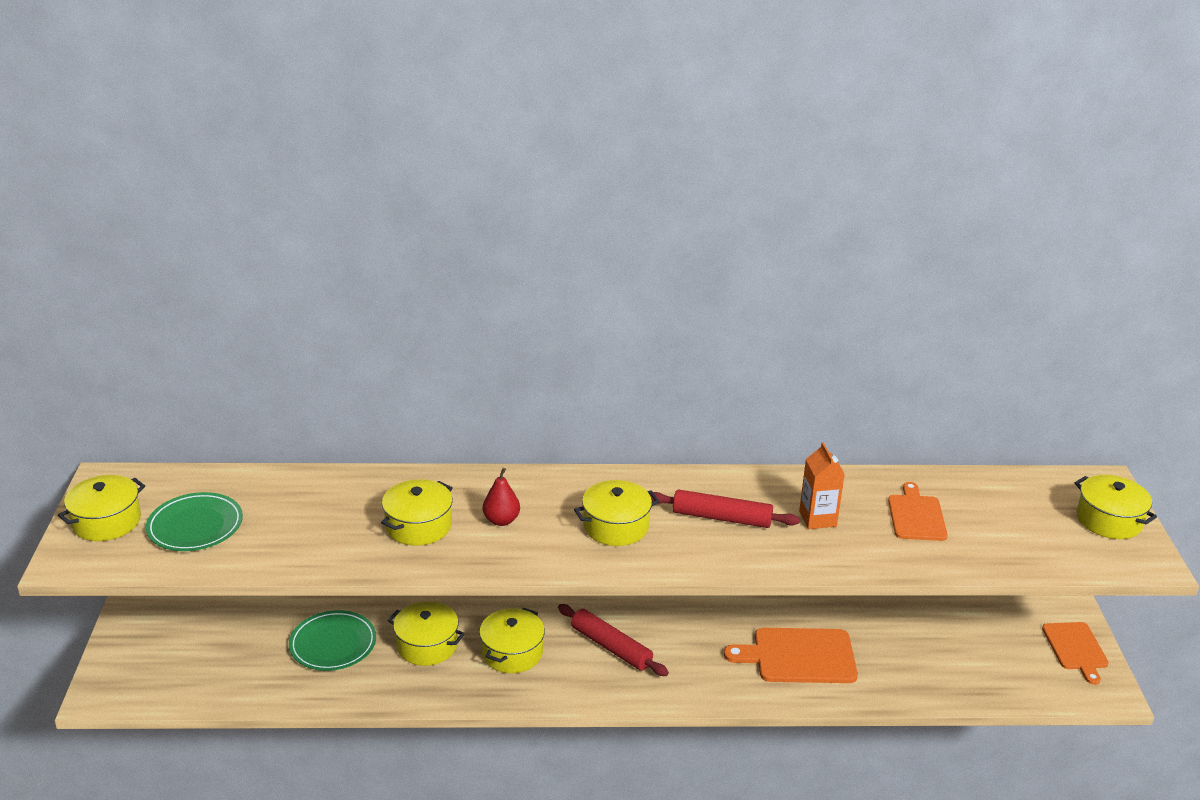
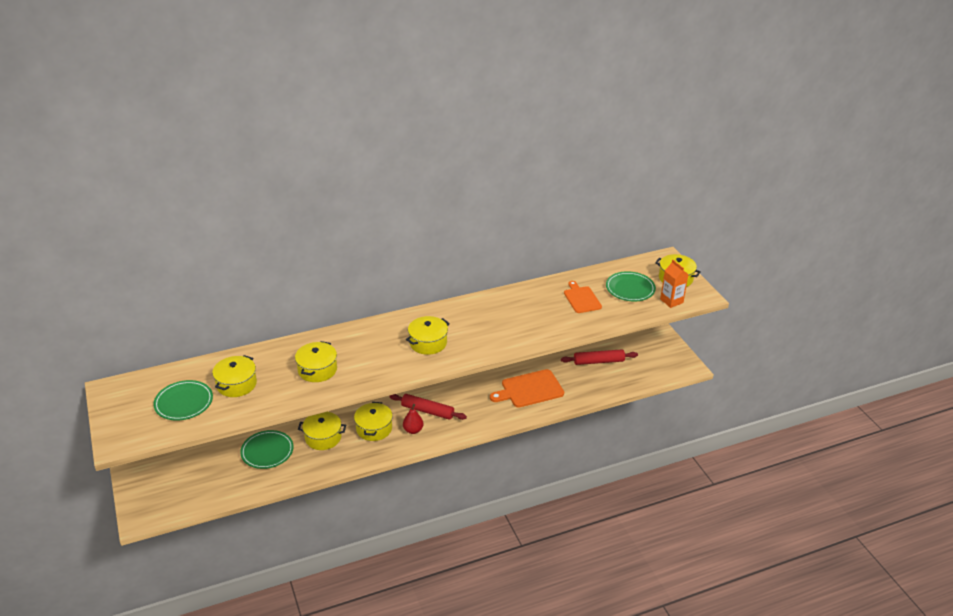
camera: 20 degrees left, 5 degrees up
yellow pot [58,475,145,541] -> yellow pot moved to [212,355,257,397]
red pear [483,468,520,526] -> red pear moved to [403,404,423,434]
red rolling pin [649,489,800,528] -> red rolling pin moved to [561,349,638,365]
orange carton [799,442,845,529] -> orange carton moved to [660,260,689,308]
orange cutting board [1042,622,1109,685] -> none
none -> green plate [606,271,656,301]

